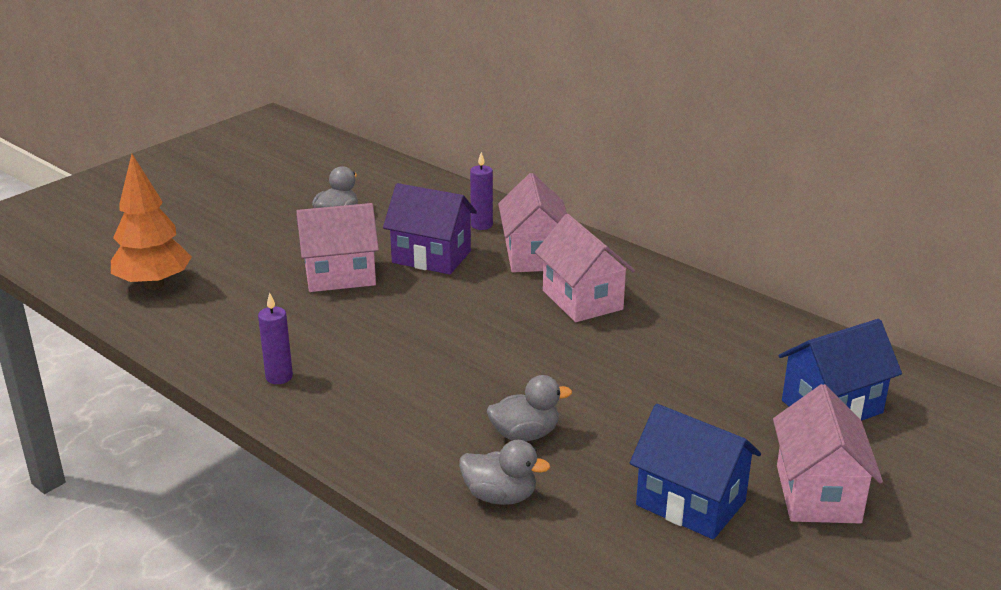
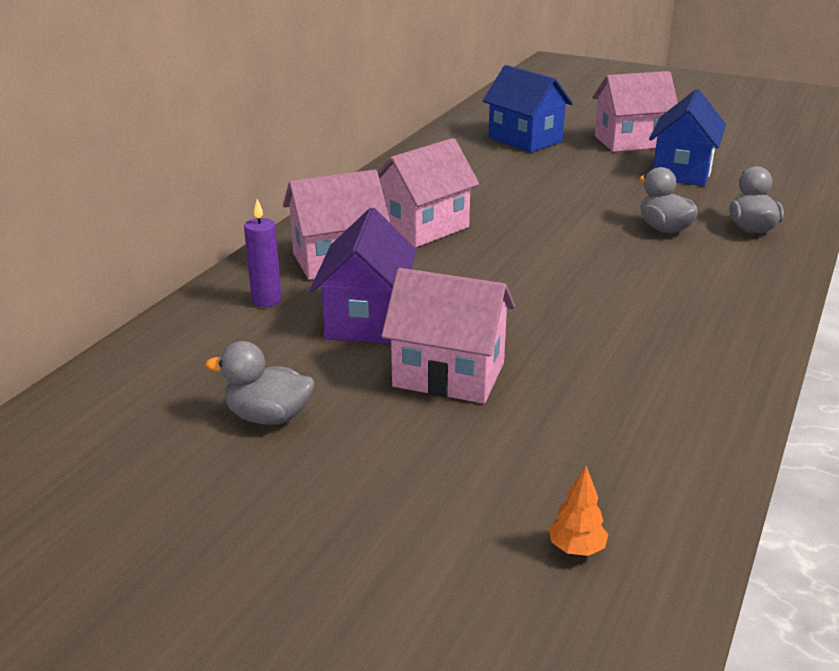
camera: 105 degrees left, 0 degrees up
orange tree [111,154,192,290] -> orange tree [549,466,608,556], size x0.41
purple candle [258,292,293,384] -> none
pink house [296,203,379,292] -> pink house turned 45 degrees counterclockwise [381,268,515,403]

